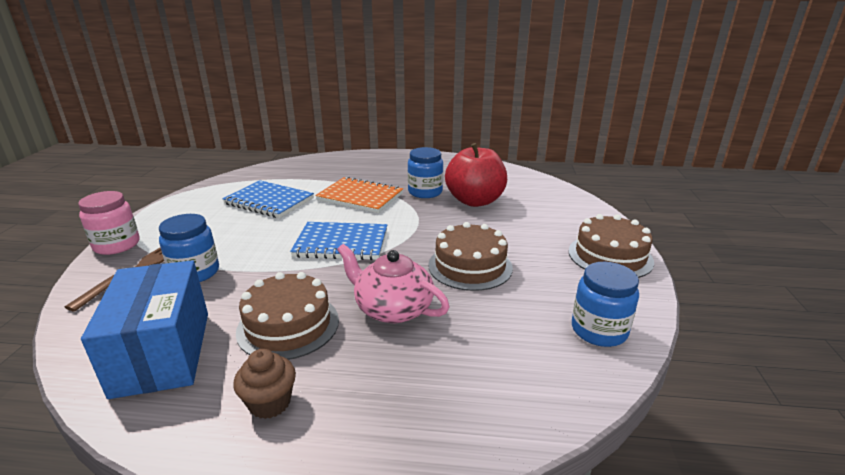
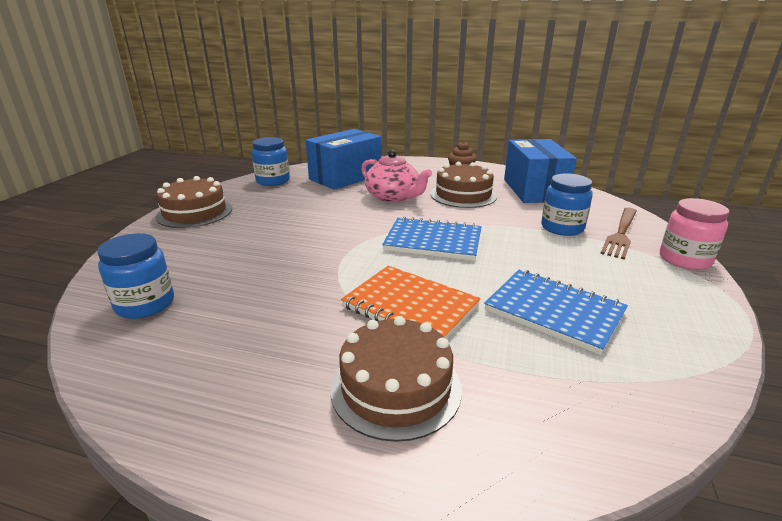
camera: 170 degrees left, 0 degrees up
blue jar [408,147,443,198] -> blue jar moved to [97,233,174,319]
brown cake [428,222,513,291] -> brown cake moved to [330,316,462,442]
red apple [445,143,507,207] -> none
none -> blue box [305,129,381,190]

